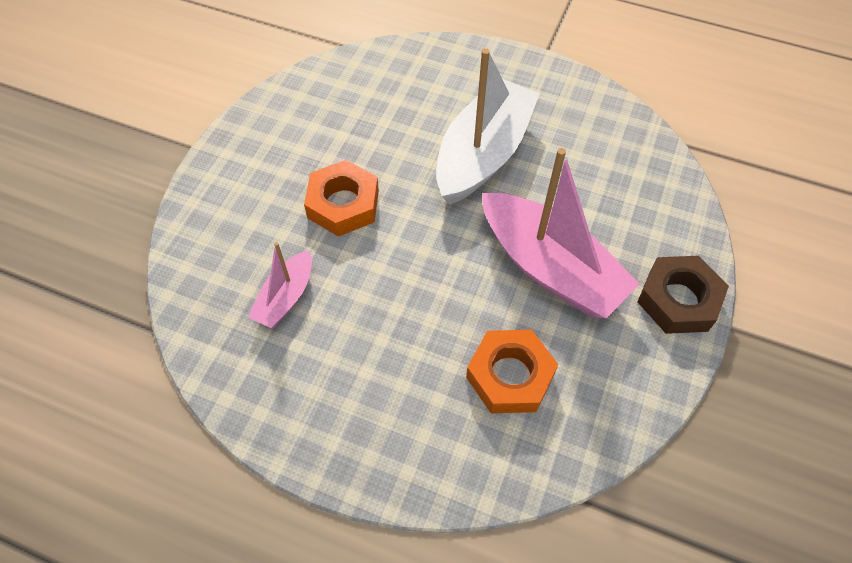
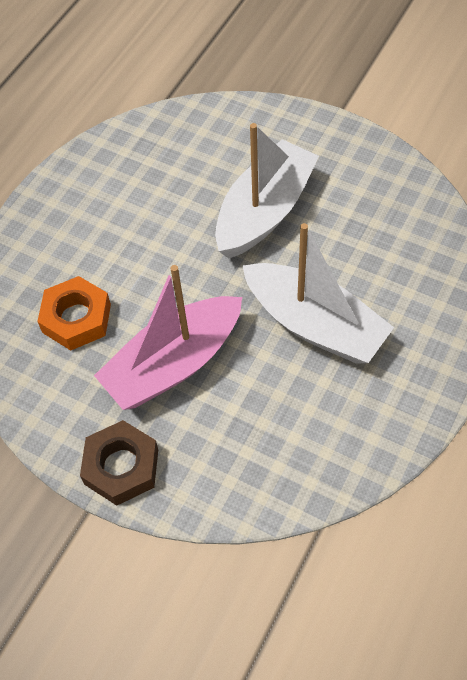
camera: 100 degrees right, 0 degrees up
pink boat [248,242,312,328] -> none
orange nut [304,160,379,237] -> white boat [215,123,319,258]

